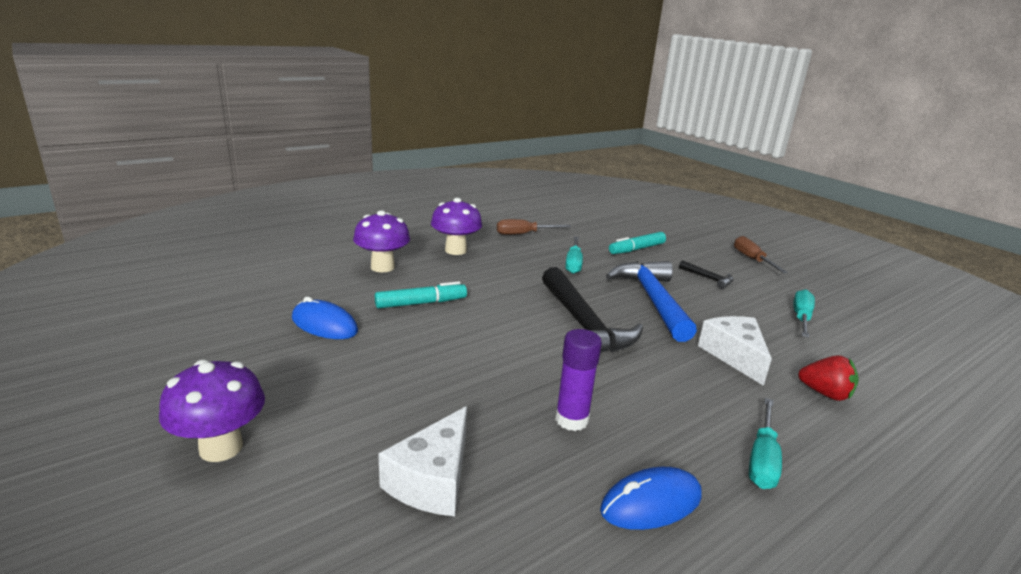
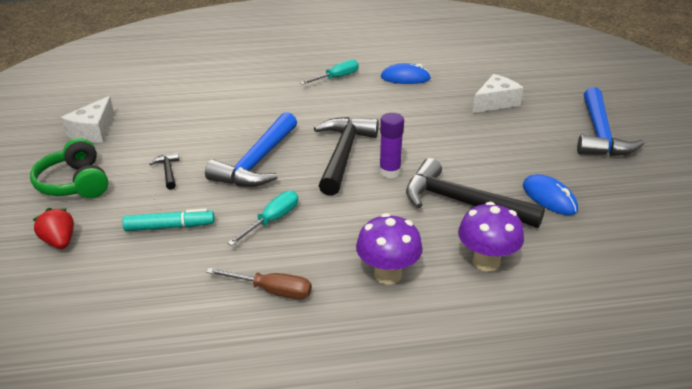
camera: 150 degrees left, 10 degrees up
purple mushroom [159,360,265,462] -> blue hammer [577,87,645,156]
turquoise marker [375,281,467,309] -> black hammer [406,158,545,228]
purple glue stick [555,329,602,431] -> purple glue stick moved to [379,113,404,178]
white cheese [698,316,772,386] -> white cheese moved to [61,96,114,142]
brown screwdriver [734,236,788,273] -> green headphones [30,138,108,198]
turquoise screwdriver [793,289,815,338] -> none
red strawberry [798,355,859,401] -> red strawberry moved to [33,208,74,249]

